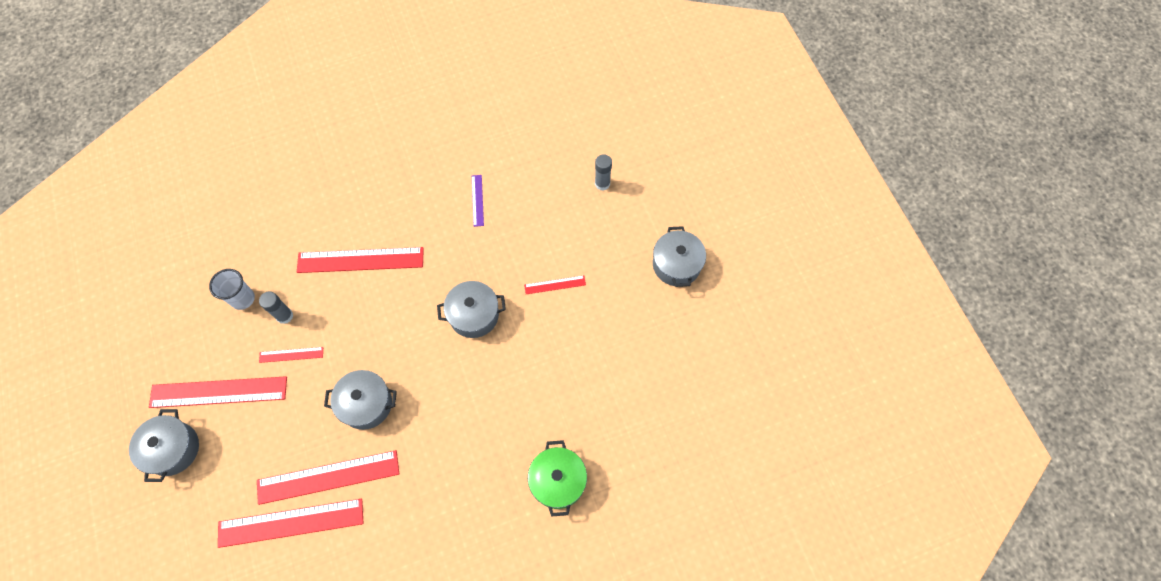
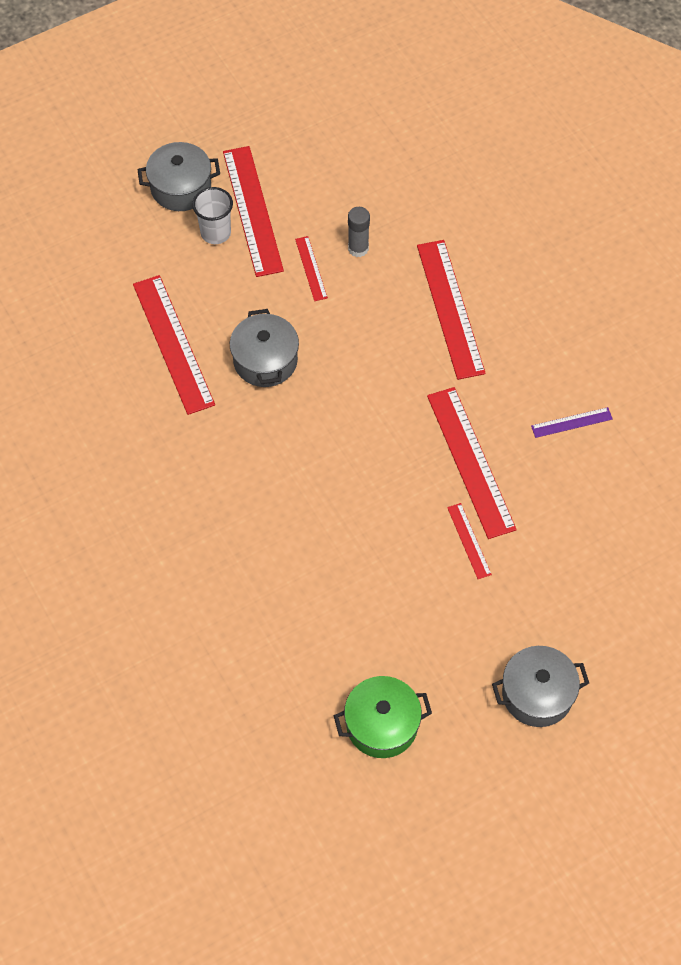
camera: 80 degrees right, 5 degrees down
white cup [209,269,255,310] -> white cup moved to [192,187,233,244]
red ruler [218,499,364,548] -> red ruler moved to [427,387,517,539]
grey pot [437,281,506,338] -> none
green pot [528,440,587,517] -> green pot moved to [334,676,432,758]
grey glue stick [595,154,612,191] -> none

